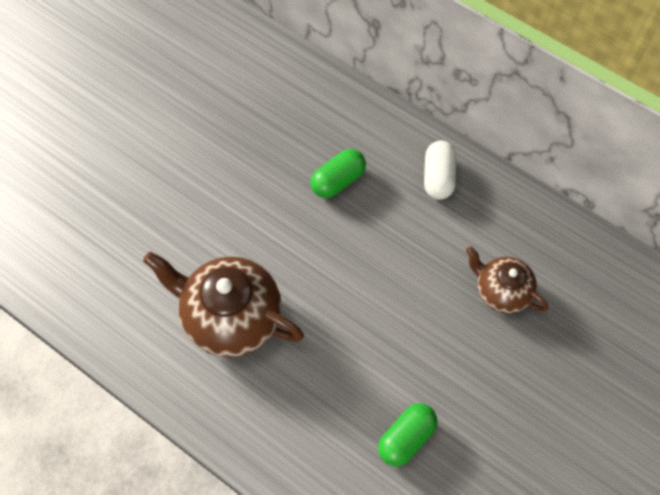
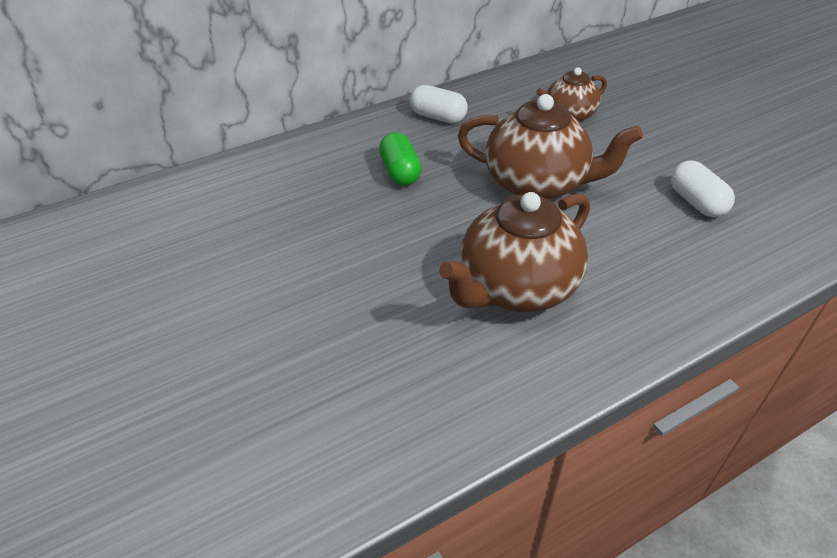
camera: 65 degrees left, 20 degrees down
green capsule [378,403,437,466] -> white capsule [671,160,735,217]
none -> brown teapot [458,94,643,200]

